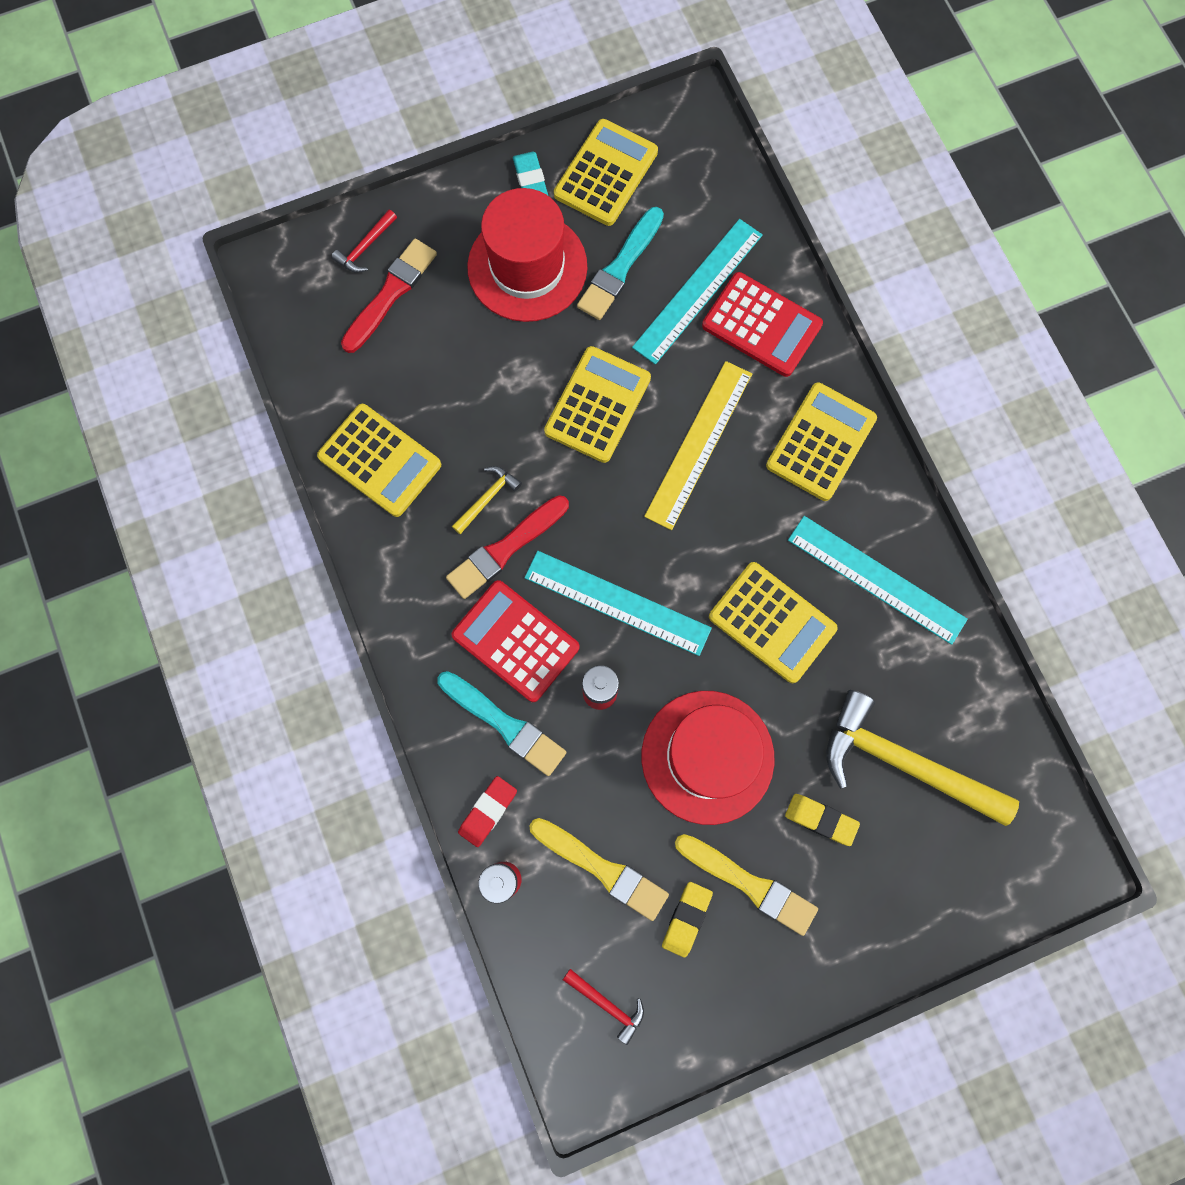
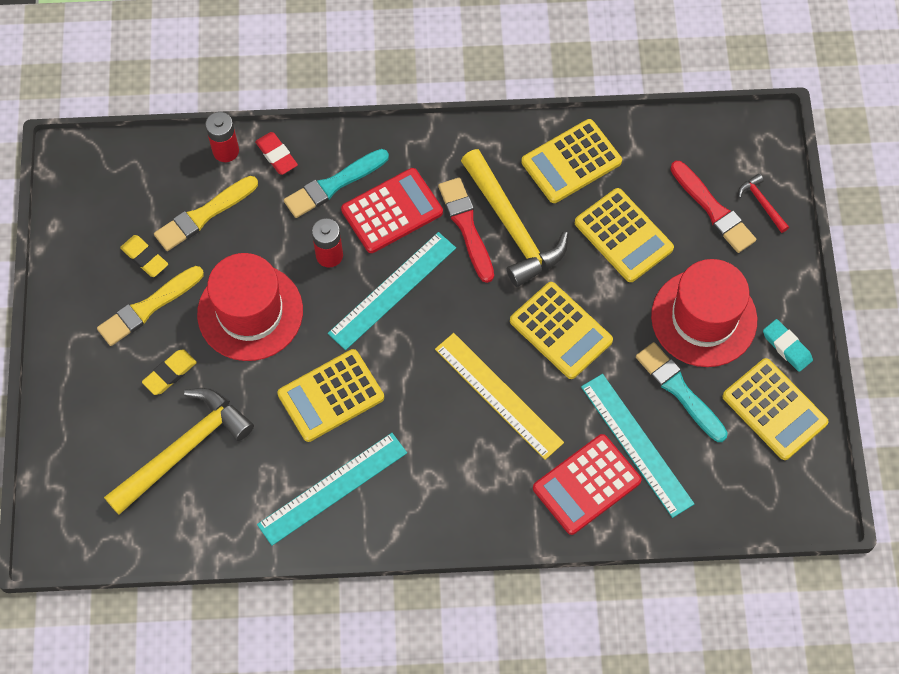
camera: 110 degrees right, 10 degrees down
yellow hammer [452,466,522,534] -> yellow hammer [461,149,568,287], size x2.27
turquoise eraser [513,152,549,196] -> turquoise eraser turned 45 degrees clockwise [763,319,813,372]
red hammer [563,969,644,1045] -> none
yellow calculator [766,382,877,501] -> yellow calculator moved to [575,188,674,282]

